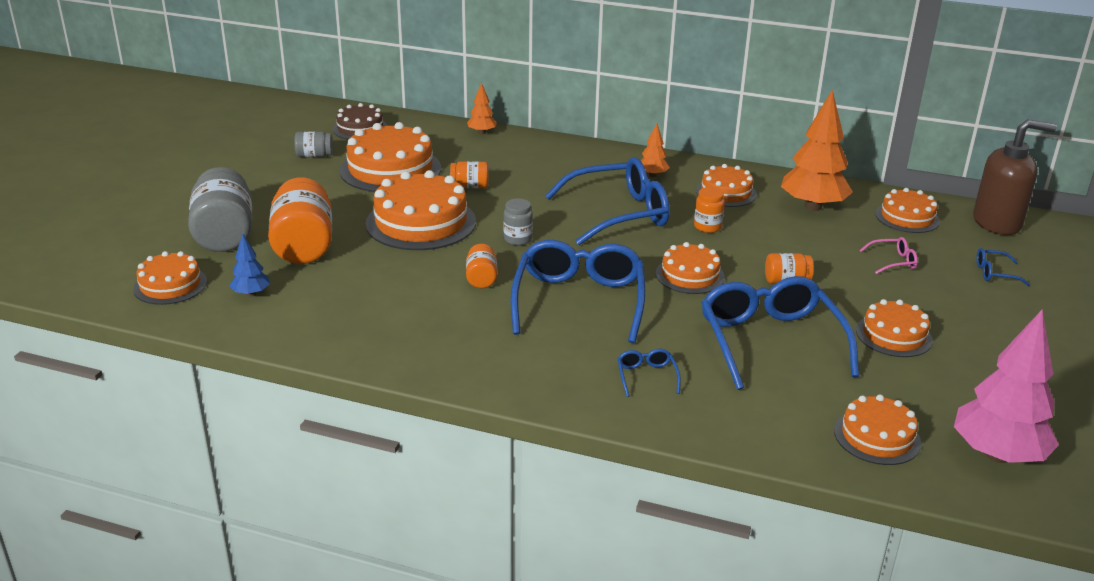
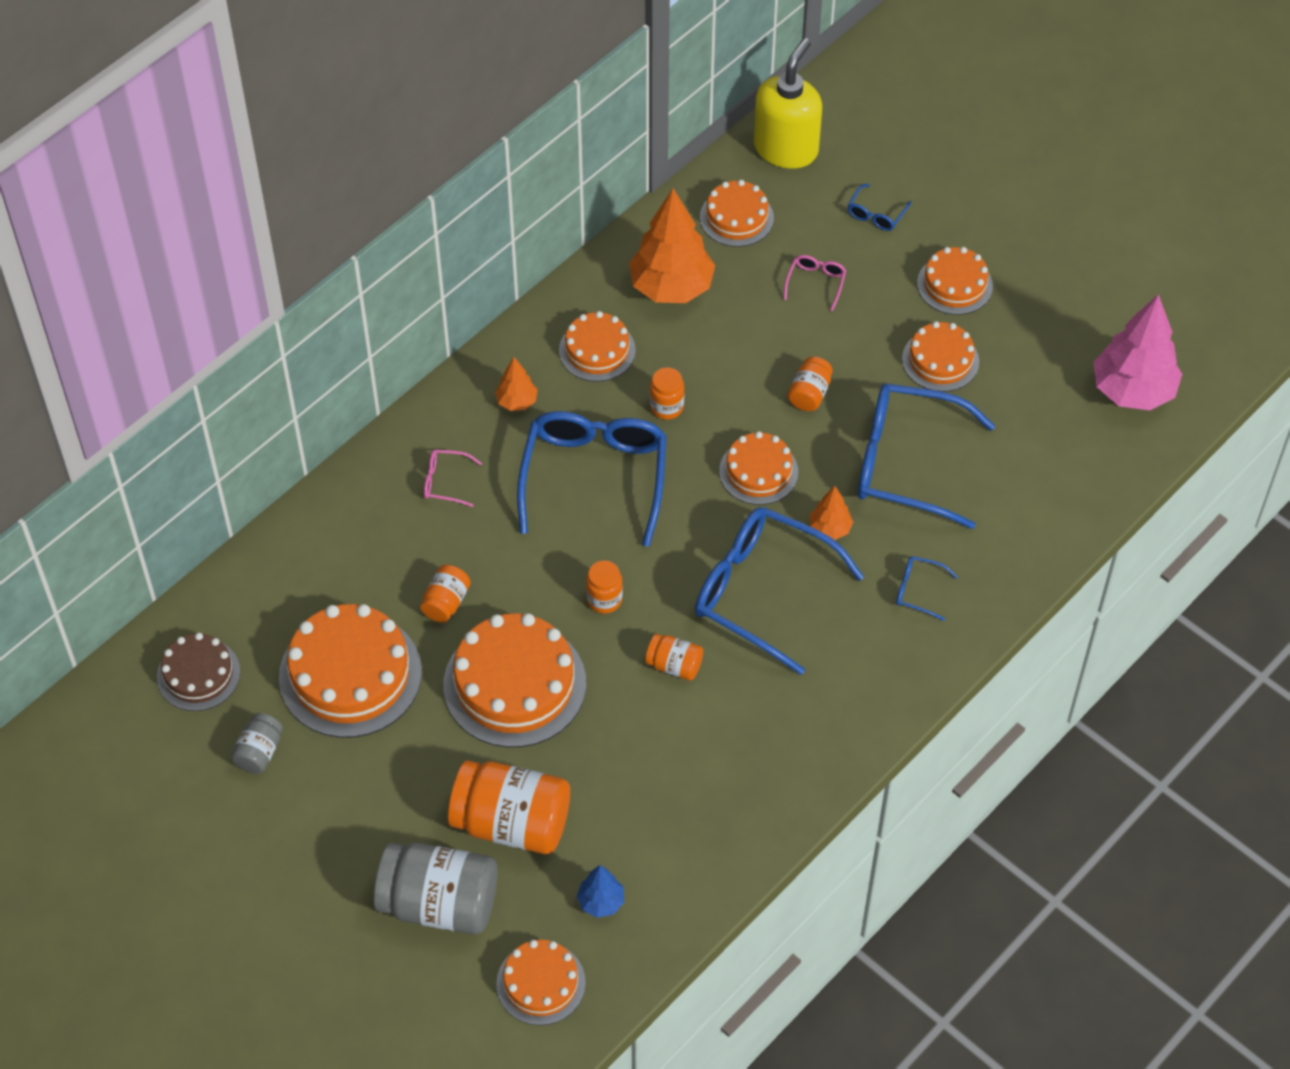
camera: 65 degrees left, 25 degrees up
orange tree [467,83,497,134] -> orange tree moved to [810,486,853,540]
grey jar [503,198,533,245] -> orange jar [586,561,623,614]
orange cake [834,394,921,465] -> orange cake moved to [917,247,993,315]
brown soap dispenser [973,119,1057,235] -> yellow soap dispenser [754,38,822,169]
none -> pink glasses [424,450,482,507]

